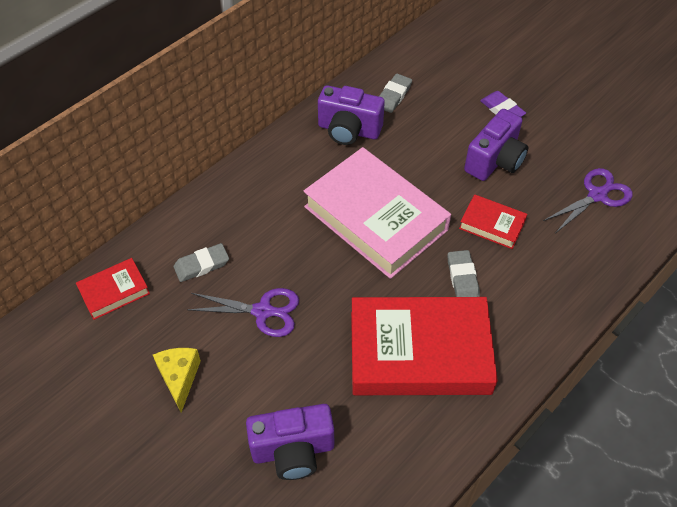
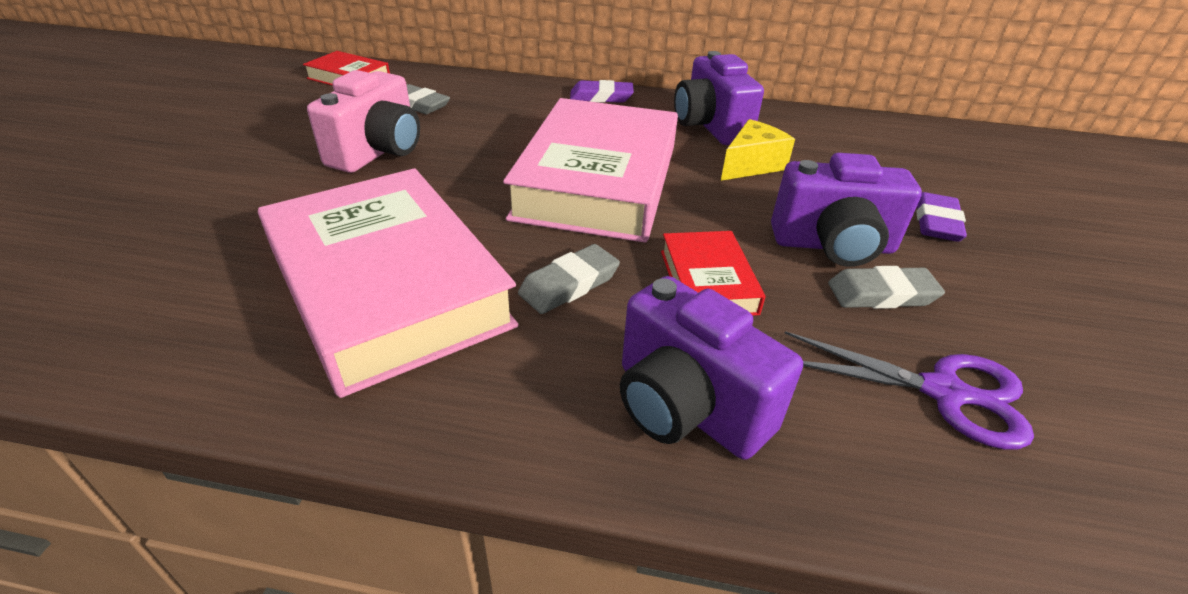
camera: 55 degrees right, 15 degrees down
yellow cheese [153,348,201,413] -> yellow cheese moved to [721,119,795,181]
purple scissors [187,288,299,337] -> pink camera [307,70,420,173]
purple camera [246,404,334,480] -> purple camera moved to [620,276,803,460]
red book [351,297,498,395] -> pink book [258,168,519,398]
grey eraser [379,74,412,113] -> grey eraser moved to [828,266,945,309]
none -> purple eraser [570,80,634,103]

